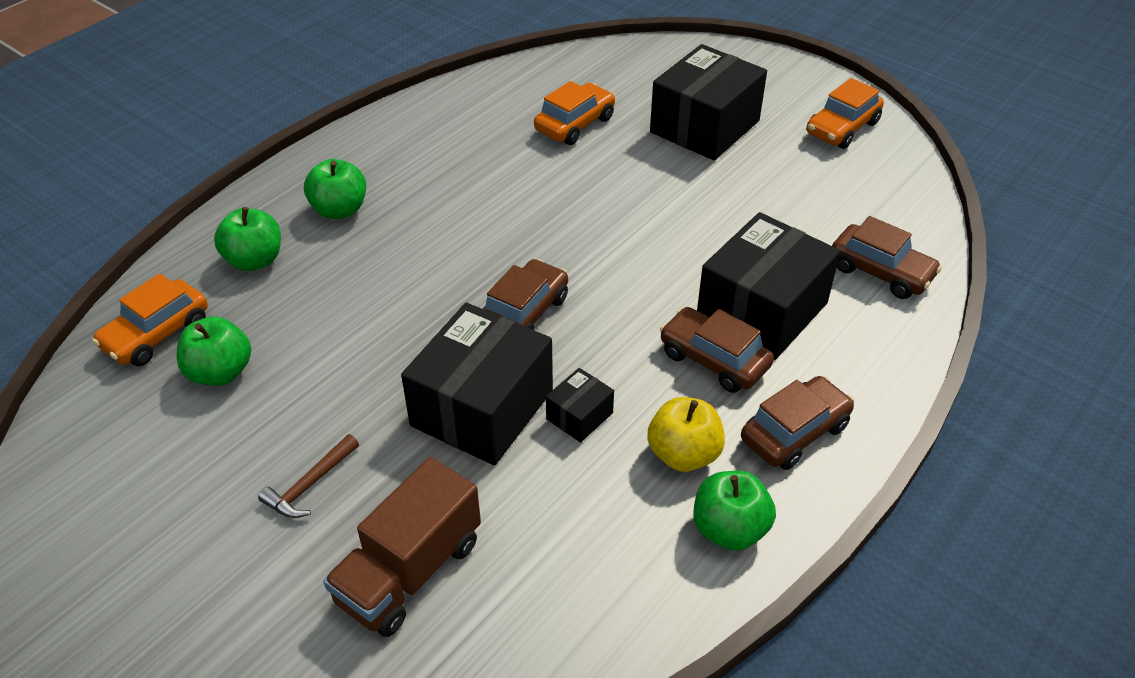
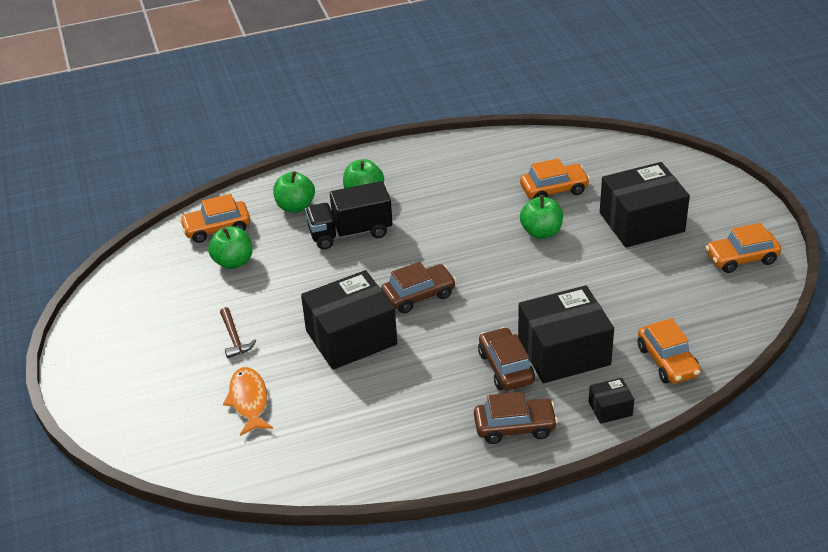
camera: 35 degrees right, 5 degrees down
brown hammer [258,434,359,518] -> brown hammer turned 90 degrees counterclockwise [220,307,256,358]
brown truck [323,457,481,637] -> orange fish [223,367,273,436]
black box [546,368,614,443] -> black box moved to [589,378,634,424]
yellow apple [648,397,725,472] -> none
green apple [693,471,776,551] -> green apple moved to [520,195,563,239]
brown car [832,216,942,299] -> orange car [637,318,701,384]
none -> black truck [305,181,393,250]

